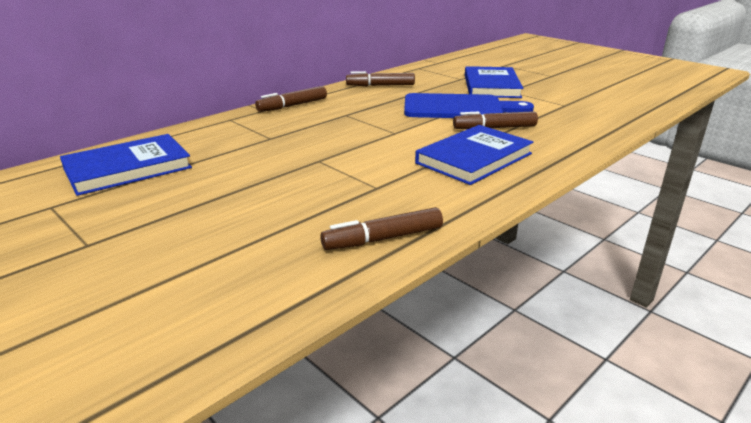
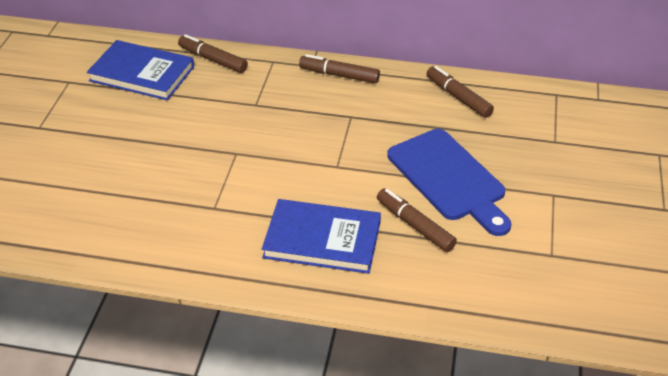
camera: 55 degrees right, 15 degrees up
brown marker [320,207,443,250] -> brown marker moved to [178,34,248,73]
blue book [465,66,523,98] -> none

